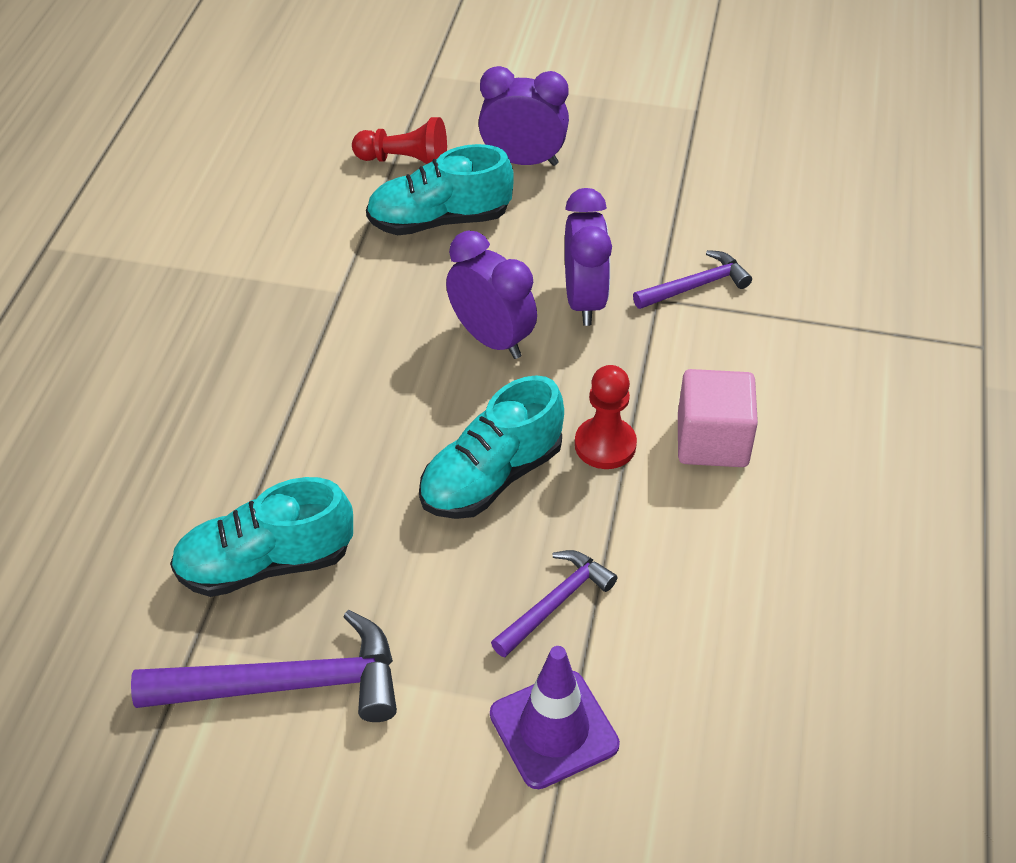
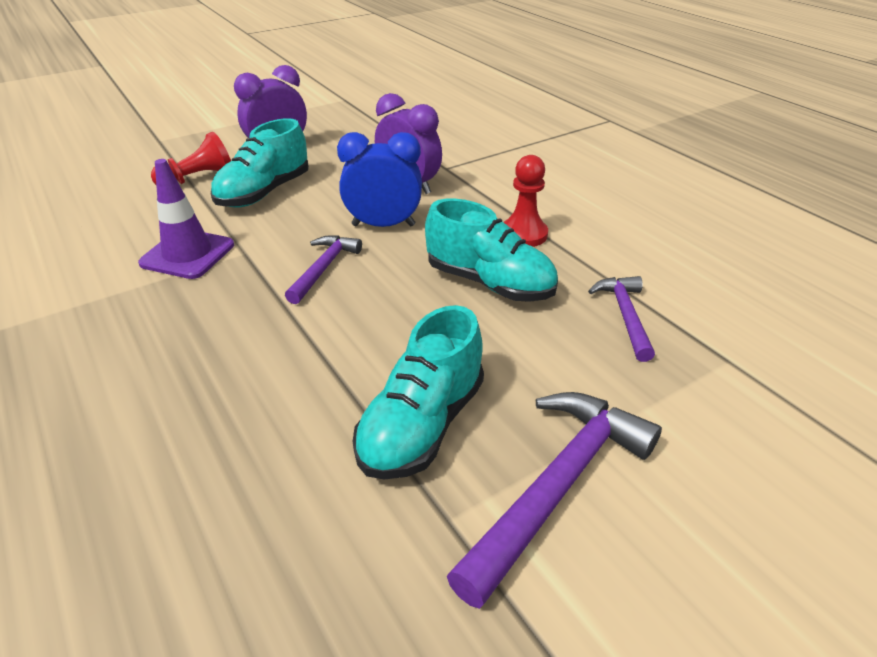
camera: 45 degrees left, 10 degrees down
turquoise shoe [419,375,564,519] -> turquoise shoe turned 60 degrees counterclockwise [425,199,558,302]
purple clock [446,231,537,359] -> blue clock [337,132,422,227]
purple traffic cone [490,646,620,789] -> purple traffic cone moved to [138,159,234,279]
purple hammer [633,250,752,309] -> purple hammer moved to [285,235,362,304]
pink cube [678,369,758,467] -> none

